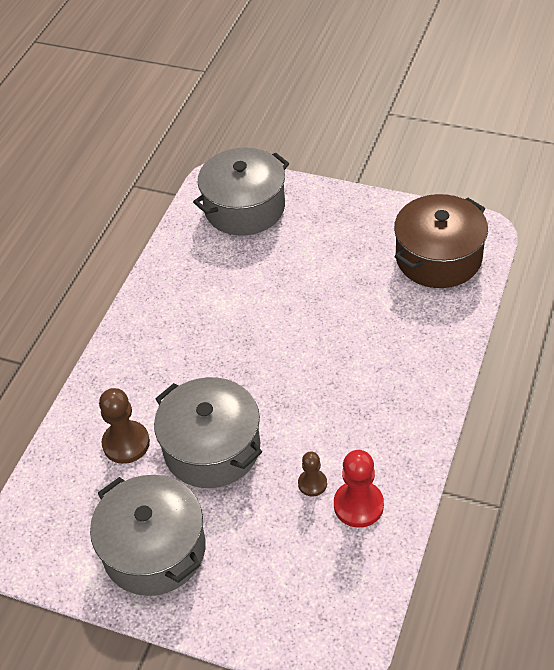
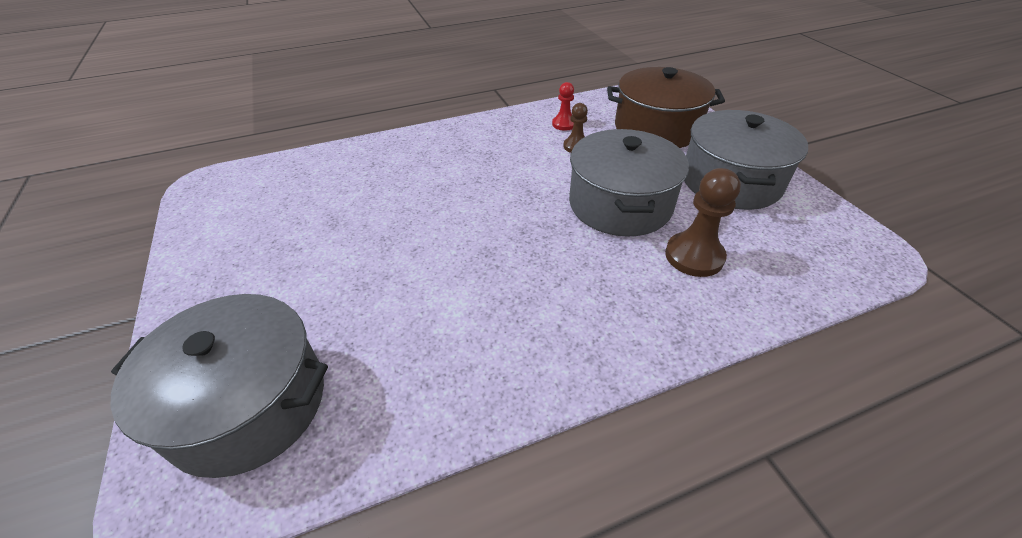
camera: 135 degrees left, 5 degrees down
red pawn [334,450,384,528] -> red pawn [552,82,574,131], size x0.59
brown pot [394,194,488,288] -> brown pot moved to [607,67,725,148]

